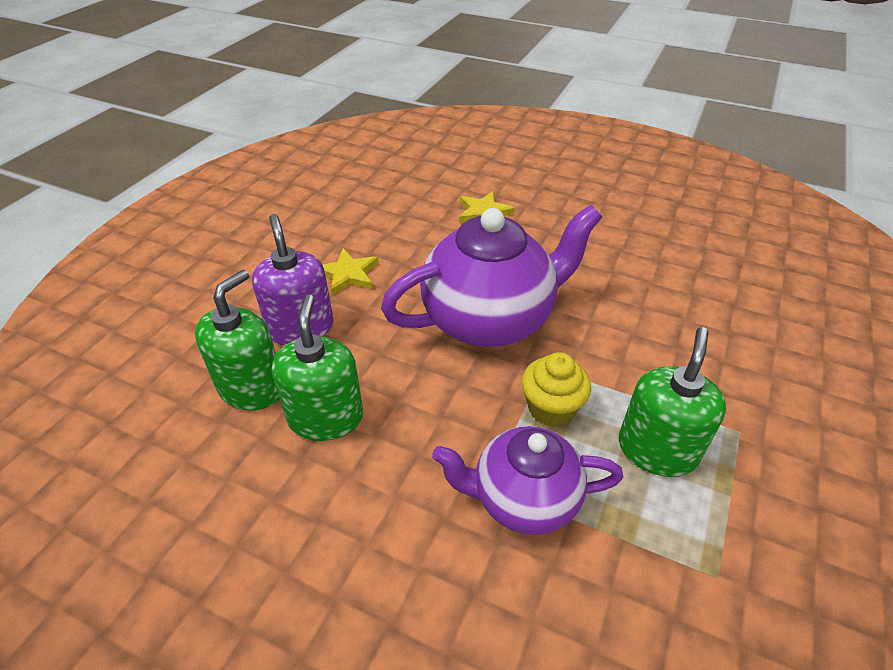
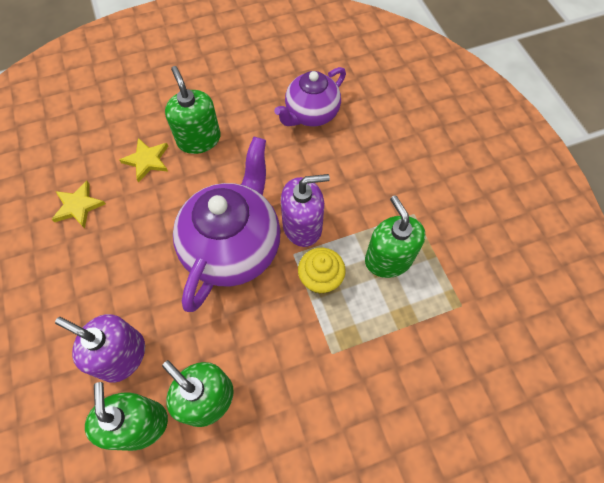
camera: 45 degrees left, 20 degrees up
yellow star [322,249,379,295] -> yellow star moved to [51,181,106,228]
purple teapot [432,426,623,535] -> purple teapot moved to [274,67,346,126]
none -> green soap dispenser [165,66,221,154]
none -> purple soap dispenser [281,174,330,247]

